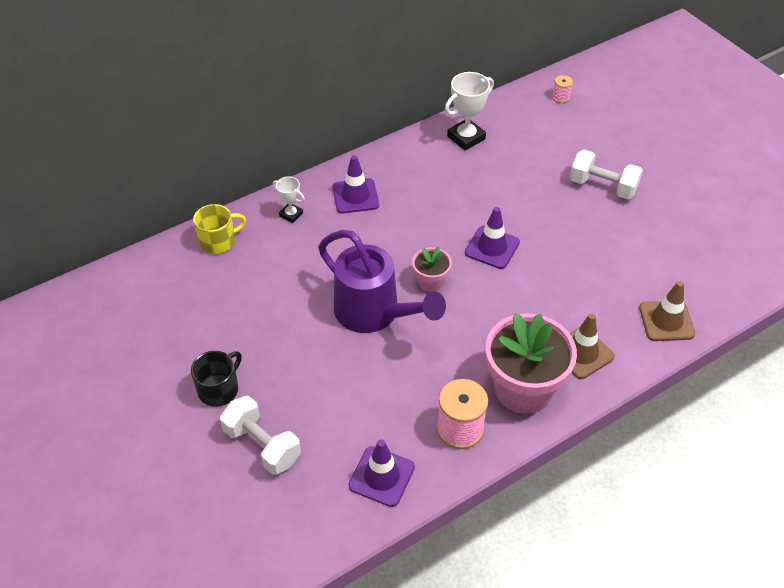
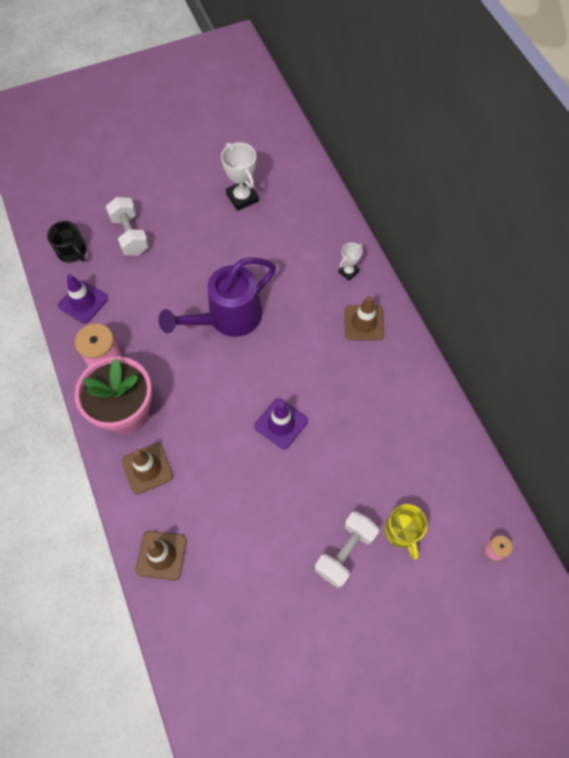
camera: 100 degrees right, 15 degrees up
black mug [191,351,242,407] -> black mug moved to [47,221,86,263]
yellow mug [193,204,246,254] -> yellow mug moved to [385,504,428,560]
white dumbbell [220,396,301,475] -> white dumbbell turned 75 degrees counterclockwise [106,197,149,256]
purple traffic cone [333,155,379,213] -> brown traffic cone [344,296,385,340]
pink flower pot [412,246,452,292] -> none
white trophy [445,72,494,151] -> white trophy moved to [221,142,259,211]

